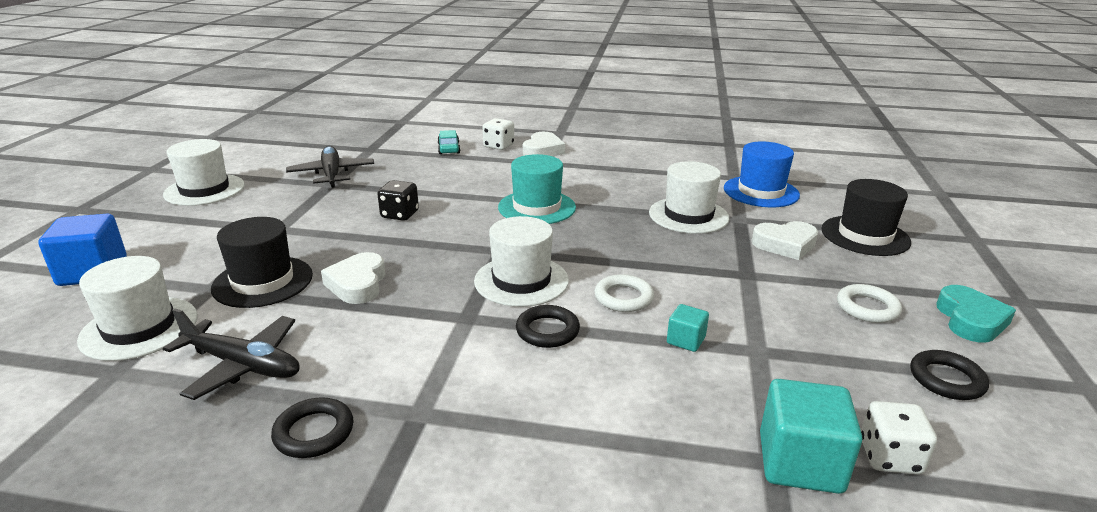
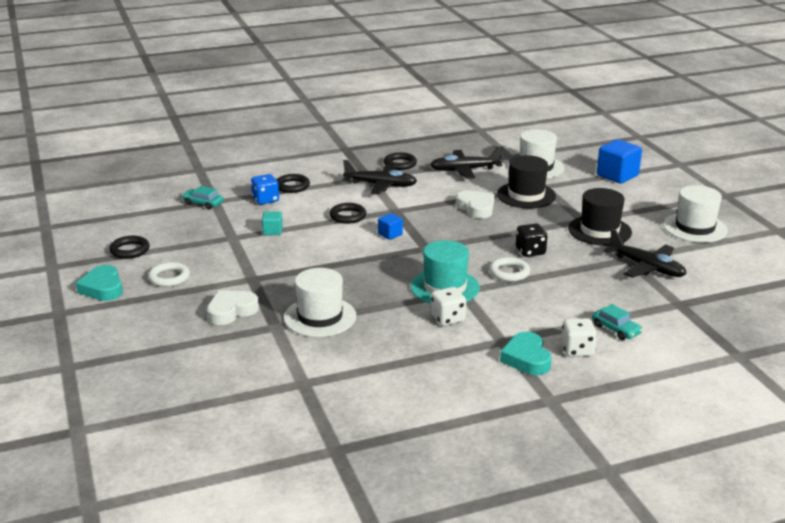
camera: 150 degrees right, 0 degrees up
white hat [474,216,569,307] -> blue cube [378,213,403,240]
white heart [523,132,565,156] -> turquoise heart [500,332,552,375]
white ring [594,274,654,312] -> white ring moved to [489,257,530,282]
blue hat [724,141,800,207] -> none
turquoise cube [760,379,862,494] -> turquoise car [182,186,224,210]
black hat [821,179,911,256] -> black hat moved to [568,188,632,246]
white dice [861,401,937,474] -> white dice moved to [431,287,466,326]
none -> blue dice [251,174,279,205]
none -> black ring [277,174,310,193]
none -> black plane [343,160,417,194]

